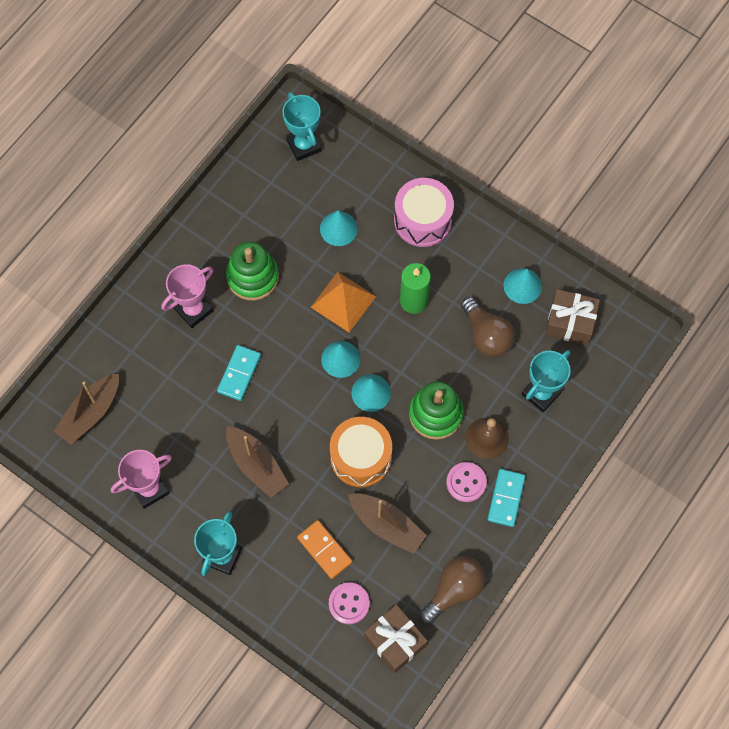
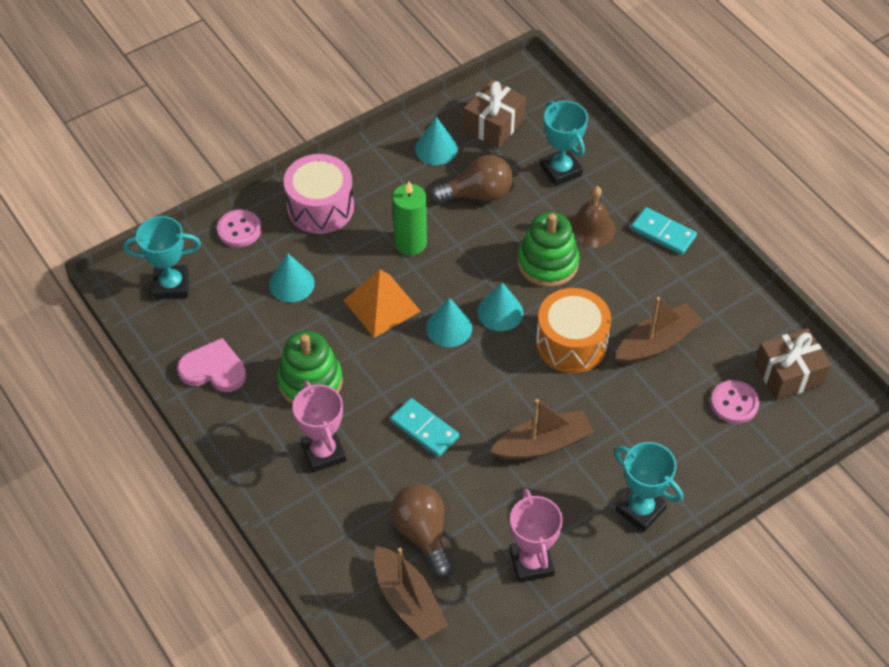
camera: 70 degrees left, 15 degrees down
orange domino [297,520,352,579] -> none
brown light bulb [420,557,485,623] -> brown light bulb moved to [391,484,453,577]
pink button [447,462,487,502] -> pink button moved to [217,209,261,247]
none -> pink heart [177,338,246,392]

